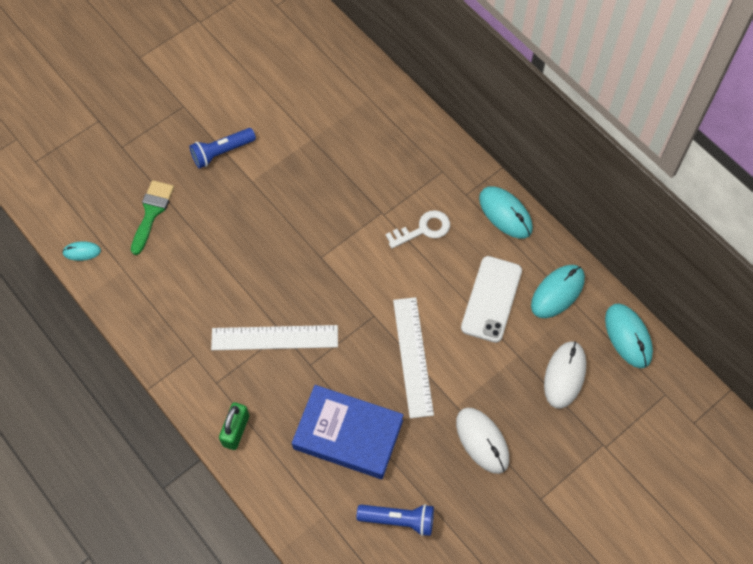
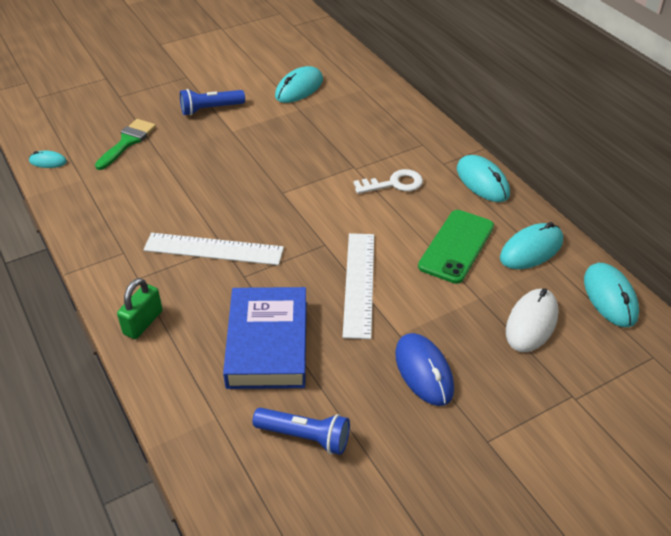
camera: 10 degrees right, 20 degrees down
blue book [292,385,404,479] -> blue book turned 60 degrees clockwise [223,287,307,389]
white mouse [456,408,509,474] -> blue mouse [395,333,454,406]
white phone [461,256,522,343] -> green phone [418,210,494,284]
none -> turquoise mouse [275,66,323,103]

